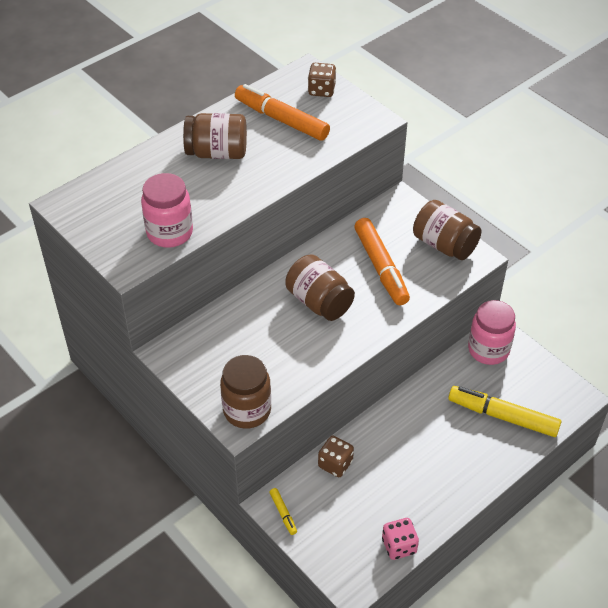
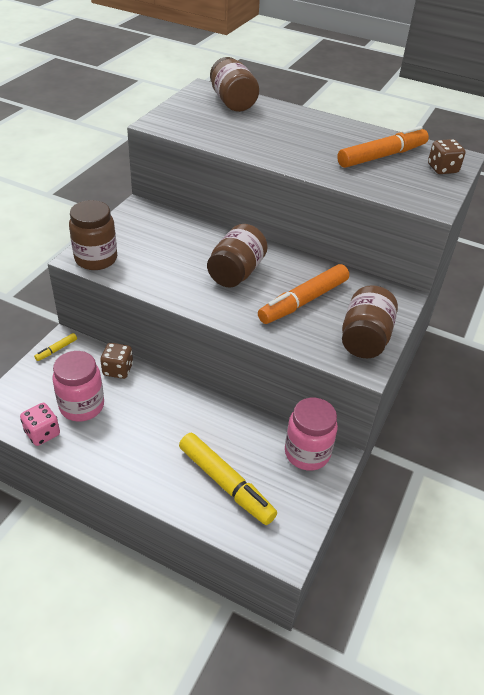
camera: 65 degrees right, 5 degrees down
pink jar [141,173,193,248] -> pink jar moved to [52,351,104,422]
brown jar [183,113,247,159] -> brown jar moved to [210,57,259,112]
orange marker [235,84,330,141] -> orange marker turned 45 degrees clockwise [337,126,429,168]
yellow marker [448,386,561,437] -> yellow marker turned 135 degrees clockwise [179,433,277,525]

